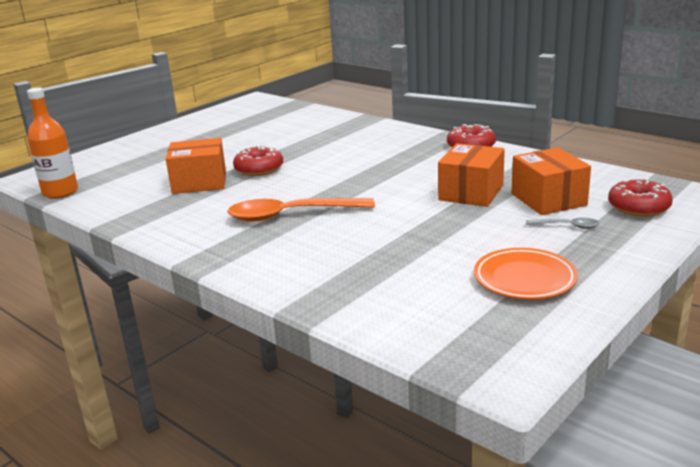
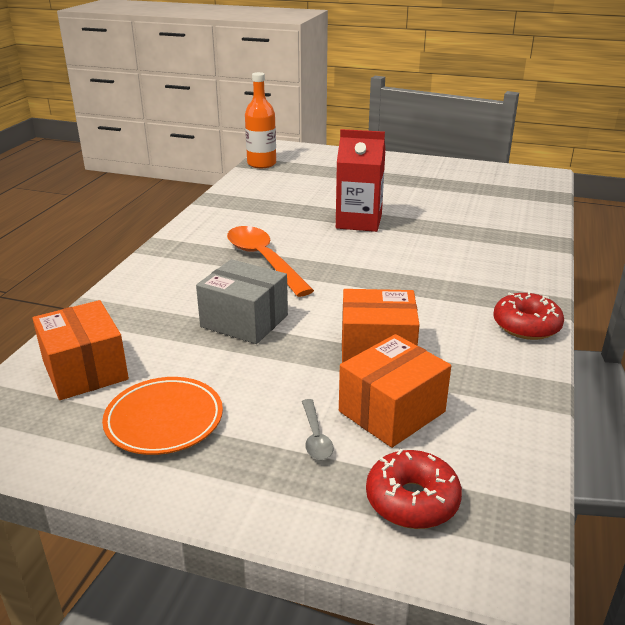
camera: 65 degrees right, 5 degrees up
orange box [166,138,226,194] -> orange box moved to [32,300,129,400]
red donut [233,145,283,176] -> red carton [336,129,386,232]
none -> grey box [196,259,288,344]

